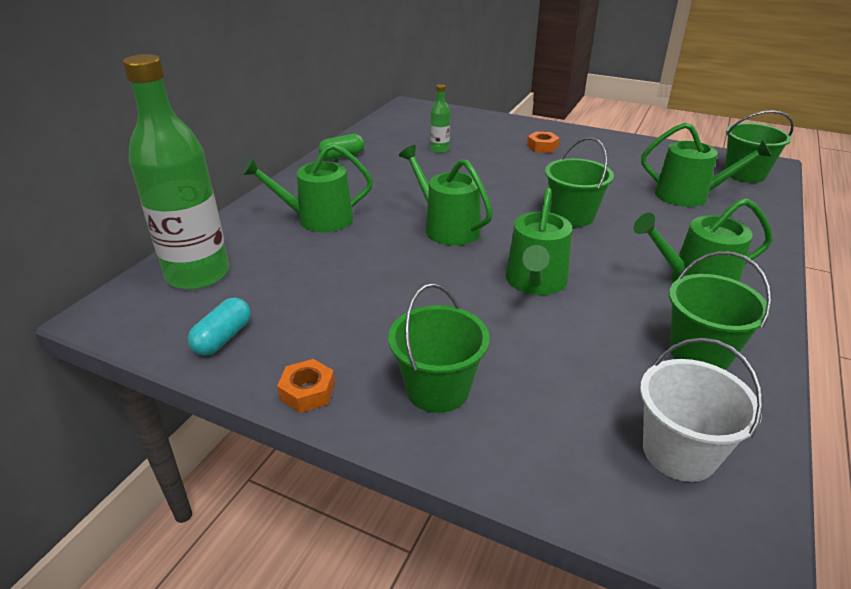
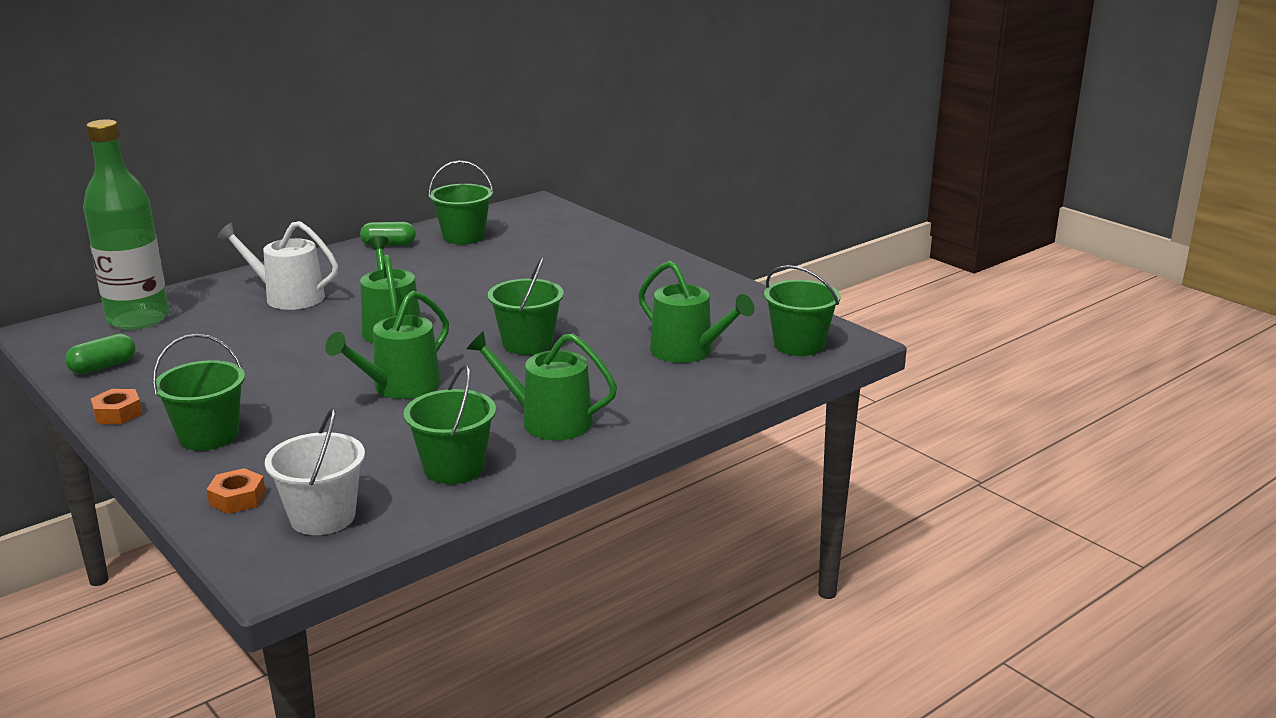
camera: 25 degrees right, 10 degrees down
turquoise capsule [188,297,251,356] -> green capsule [65,334,136,374]
green watering can [242,143,373,232] -> white watering can [217,221,338,310]
green bottle [430,84,450,153] -> none
orange nut [527,131,560,153] -> orange nut moved to [206,468,266,514]
none -> green bucket [428,161,494,244]

